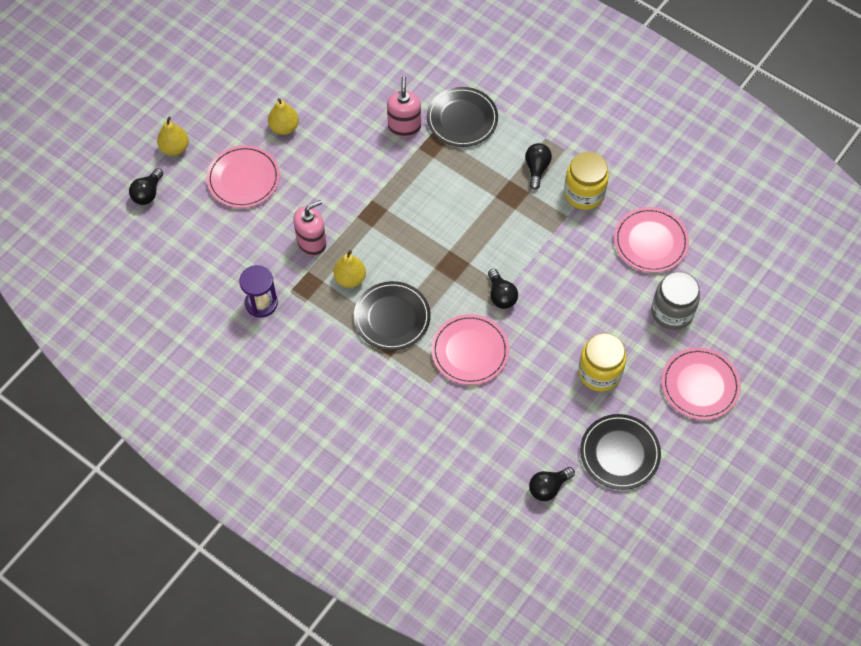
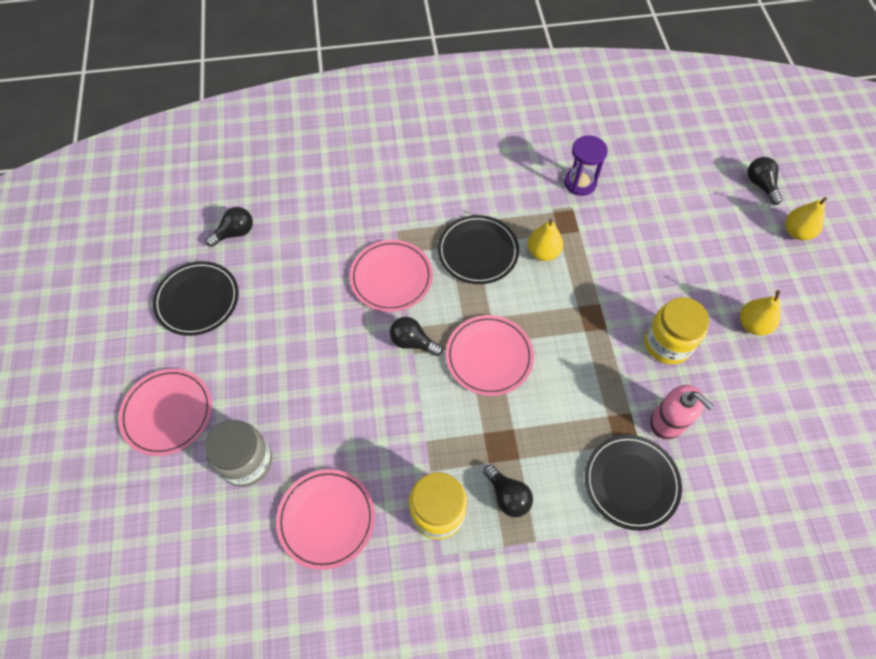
camera: 135 degrees right, 0 degrees up
pink plate [206,145,280,208] -> pink plate moved to [446,315,534,396]
pink soap dispenser [293,200,326,256] -> none
black light bulb [529,467,575,501] -> black light bulb turned 45 degrees clockwise [205,207,253,247]
yellow jar [578,333,627,392] -> yellow jar moved to [644,297,709,364]

